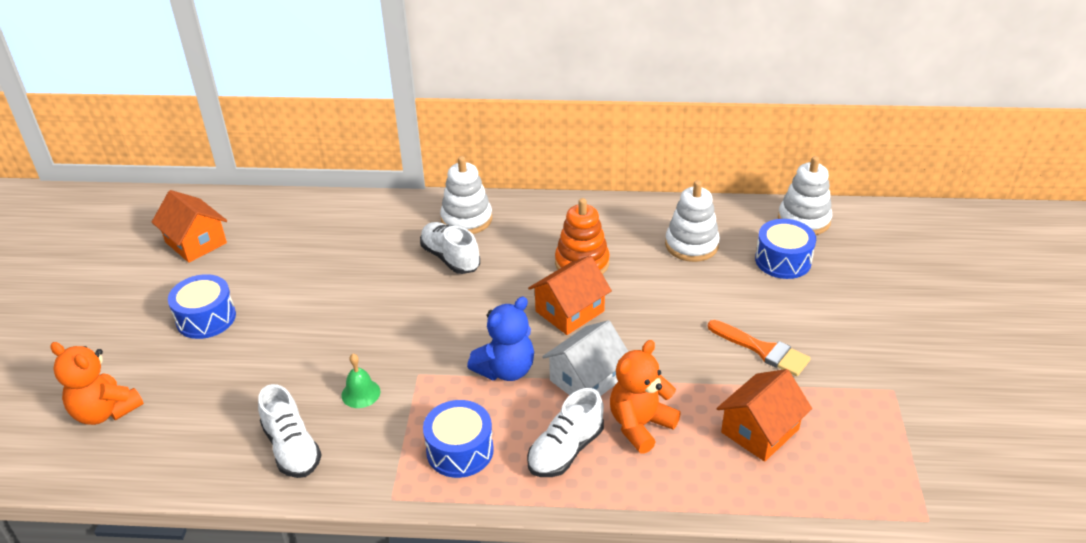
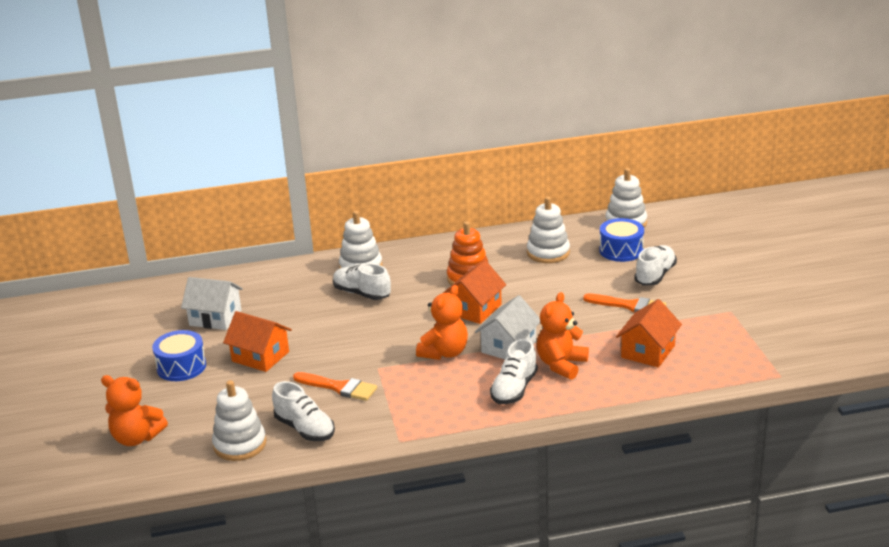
camera: 15 degrees left, 10 degrees down
orange house [152,190,227,263] -> orange house moved to [223,311,292,372]
green bell [341,354,380,408] -> orange brush [293,372,377,401]
blue drum [423,400,494,478] -> none
blue teddy bear [467,297,534,381] -> orange teddy bear [416,285,468,360]
none -> white house [181,277,243,330]
none -> white stacking toy [212,380,266,461]
none -> white shoe [634,245,677,286]

